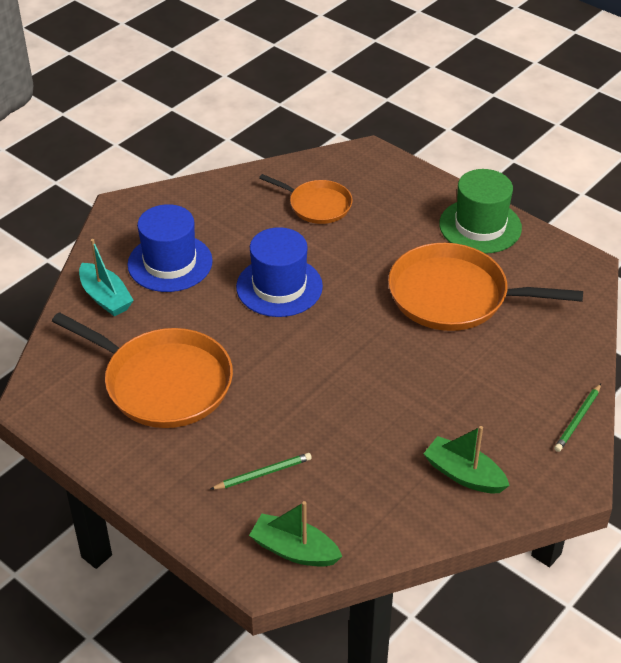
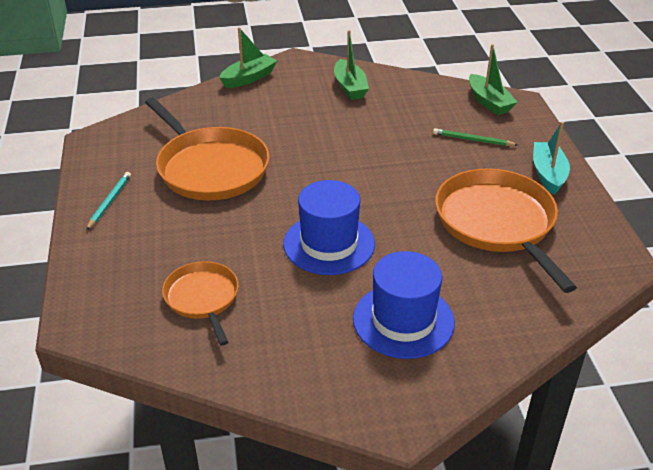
camera: 140 degrees left, 5 degrees down
turquoise boat [79,239,134,317] -> turquoise boat moved to [533,122,570,195]
green hat [439,169,522,254] -> turquoise pencil [86,172,131,230]
green pencil [554,383,601,452] -> green boat [219,27,277,88]

